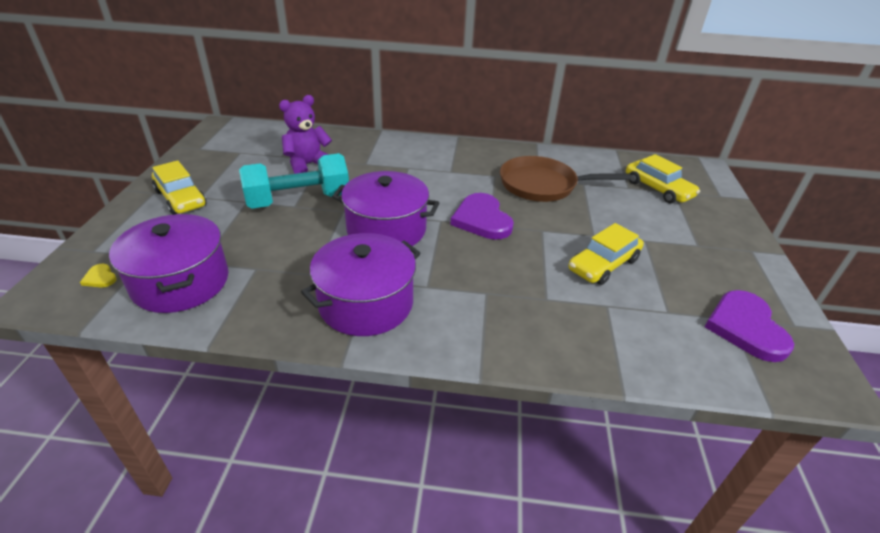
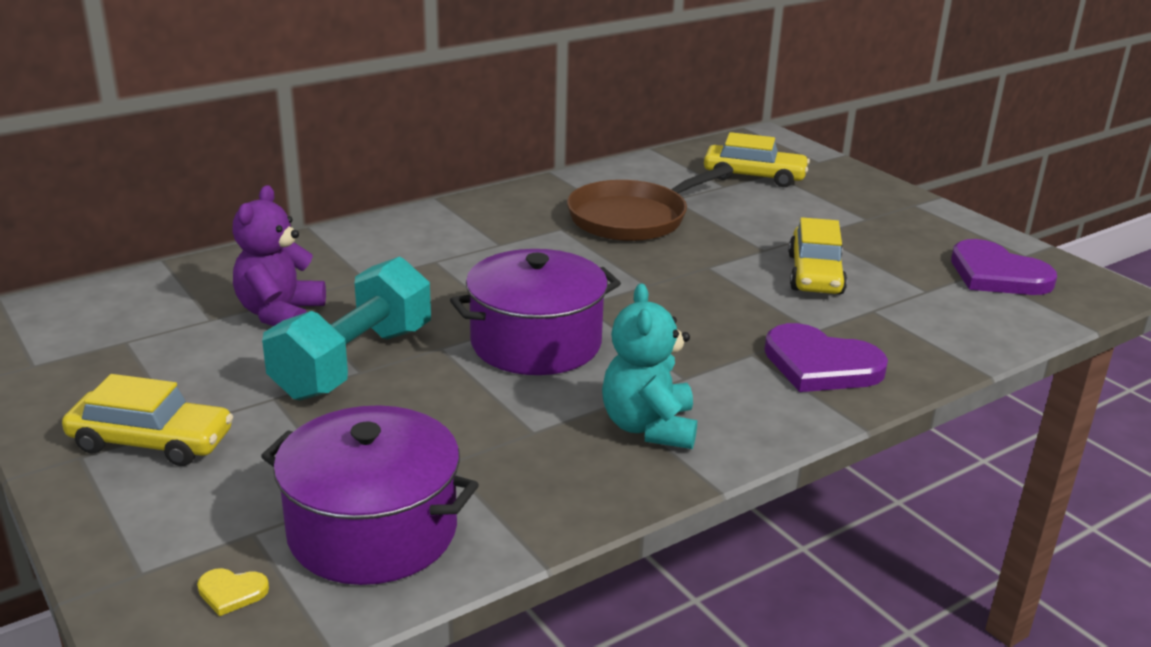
camera: 40 degrees left, 10 degrees down
purple pot [301,233,421,336] -> turquoise teddy bear [602,283,697,449]
purple heart [450,193,514,240] -> purple heart moved to [764,323,888,392]

